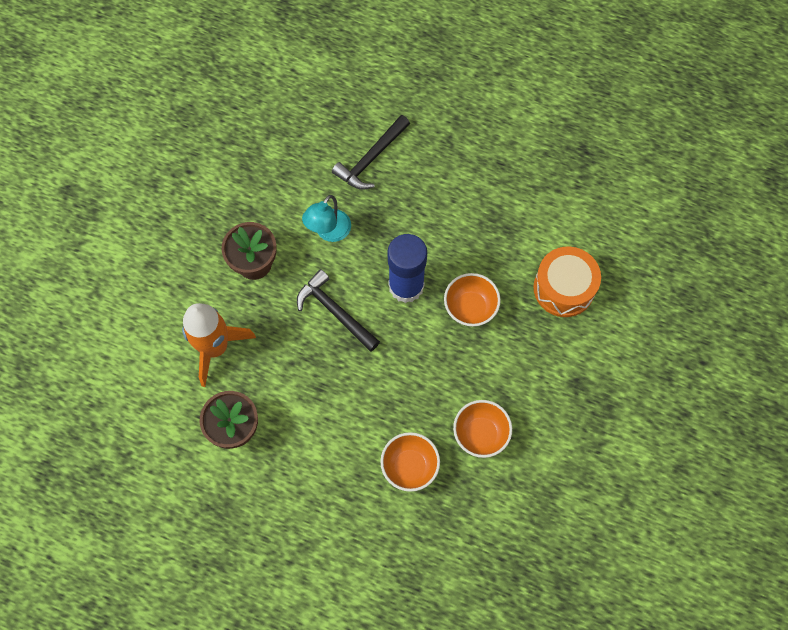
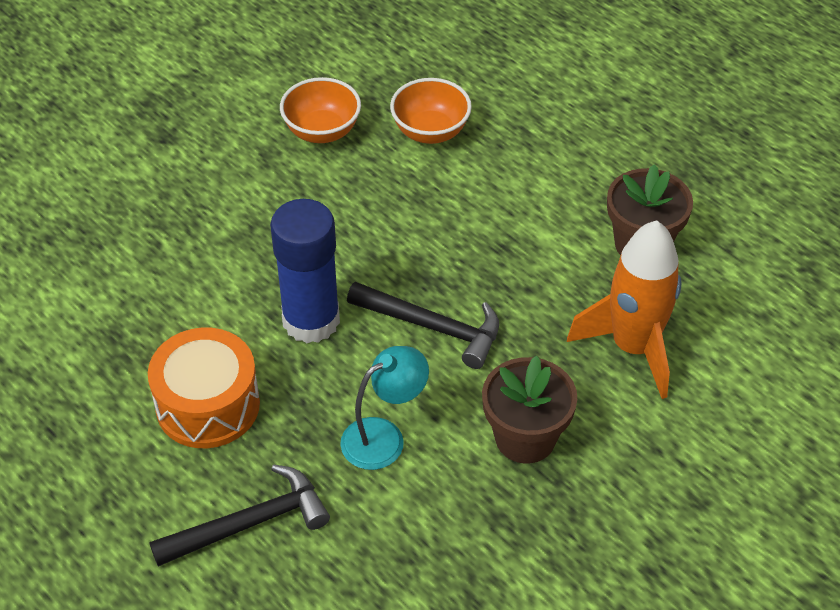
camera: 155 degrees left, 20 degrees down
black hammer [297,269,380,352] -> black hammer turned 45 degrees counterclockwise [347,282,499,369]
orange bowl [444,273,501,326] -> none
orange drum [533,246,601,317] -> orange drum moved to [148,328,260,448]

